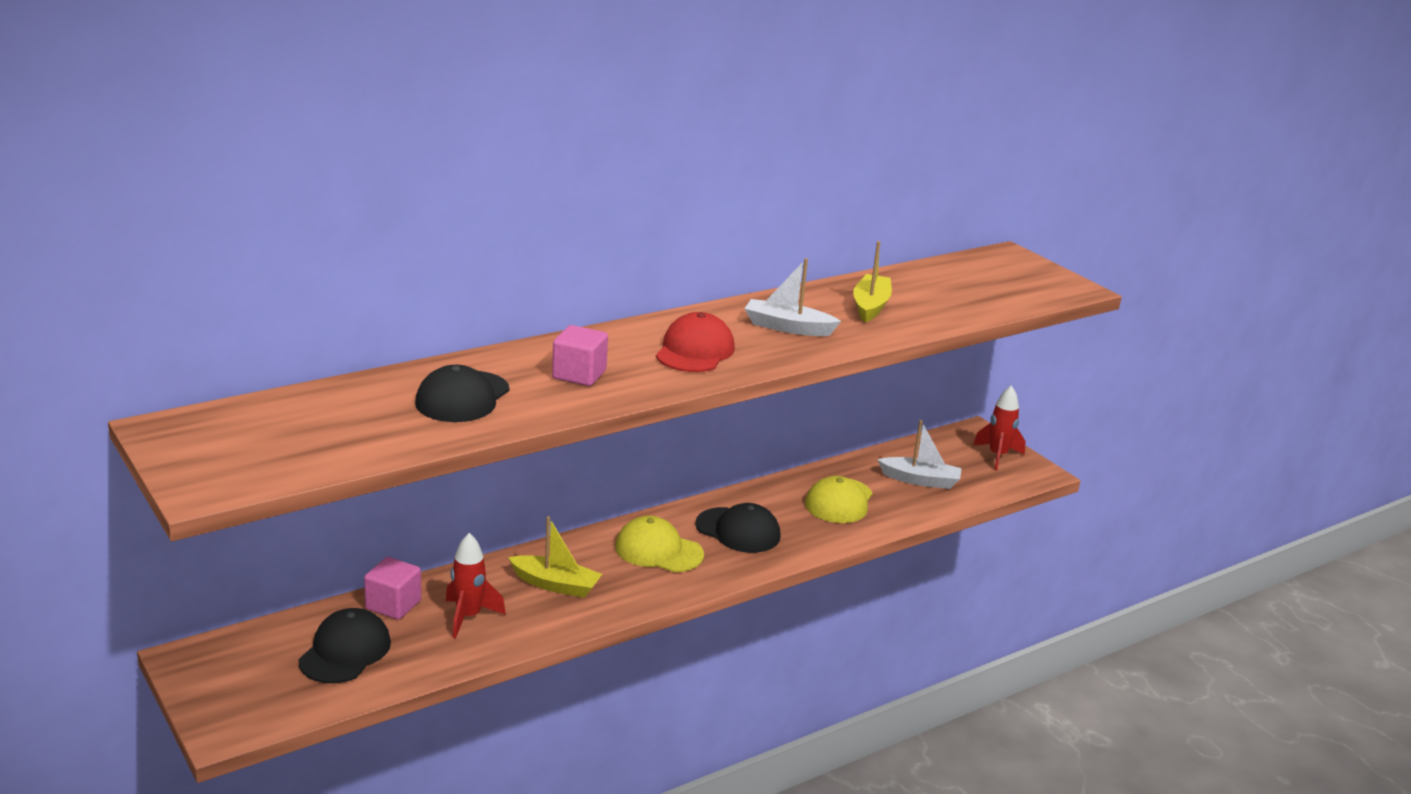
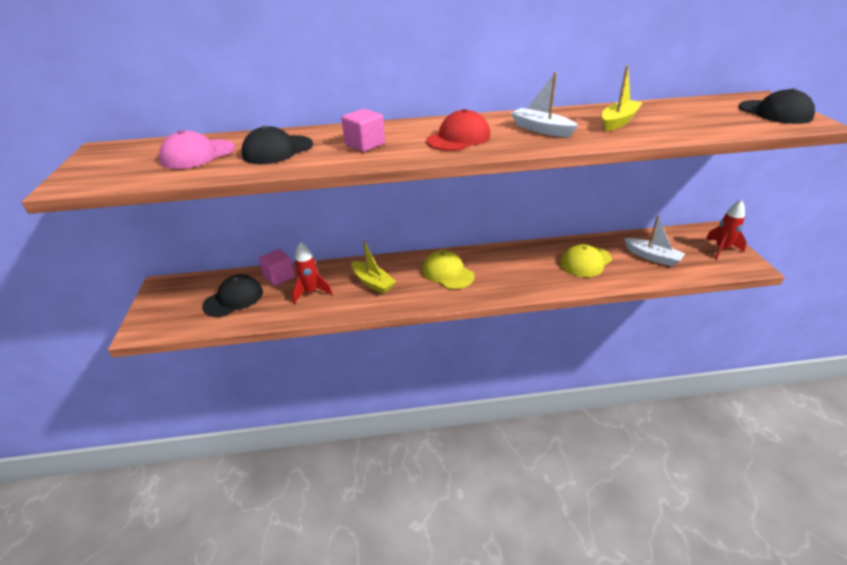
camera: 30 degrees right, 10 degrees up
black cap [695,503,781,553] -> black cap moved to [738,88,815,124]
none -> pink cap [159,130,235,169]

